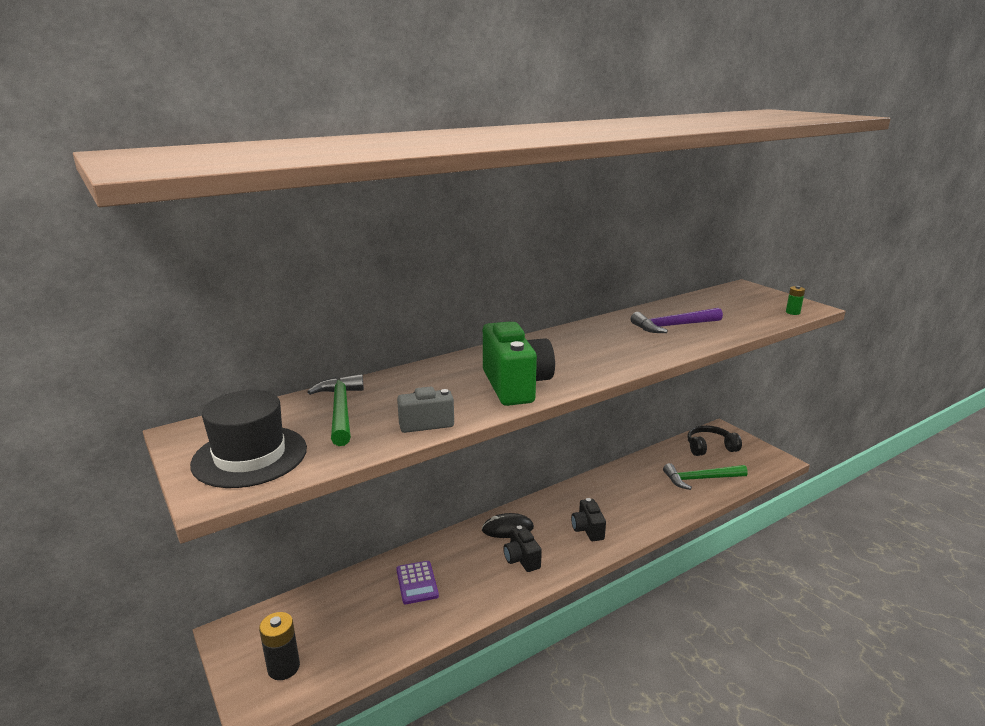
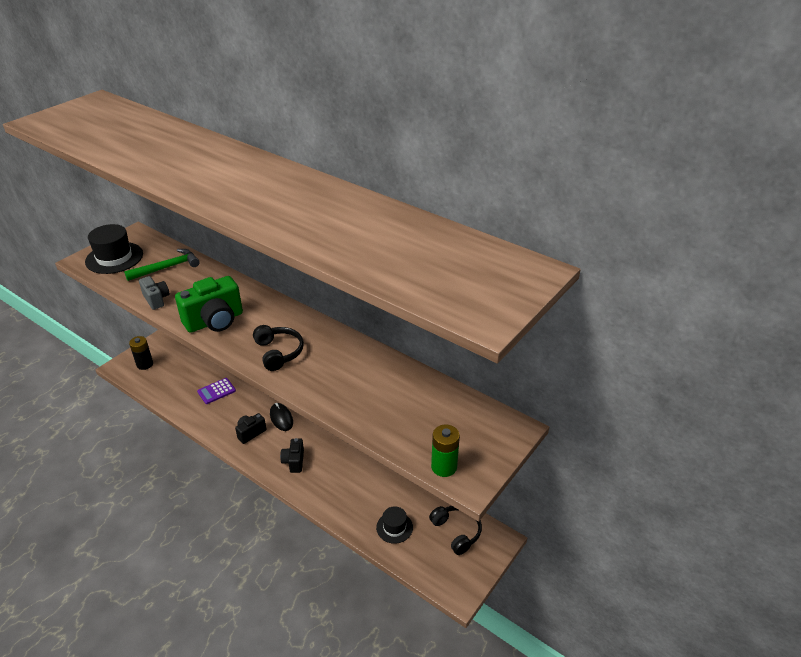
camera: 70 degrees right, 15 degrees up
black camera [571,498,606,541] -> black camera turned 60 degrees counterclockwise [280,438,304,473]
purple hammer [631,308,723,333] -> none
green hammer [663,463,748,490] -> black hat [376,506,413,544]
green battery [786,286,805,315] -> green battery [431,425,460,477], size x1.73
none -> black headphones [253,325,304,371]

